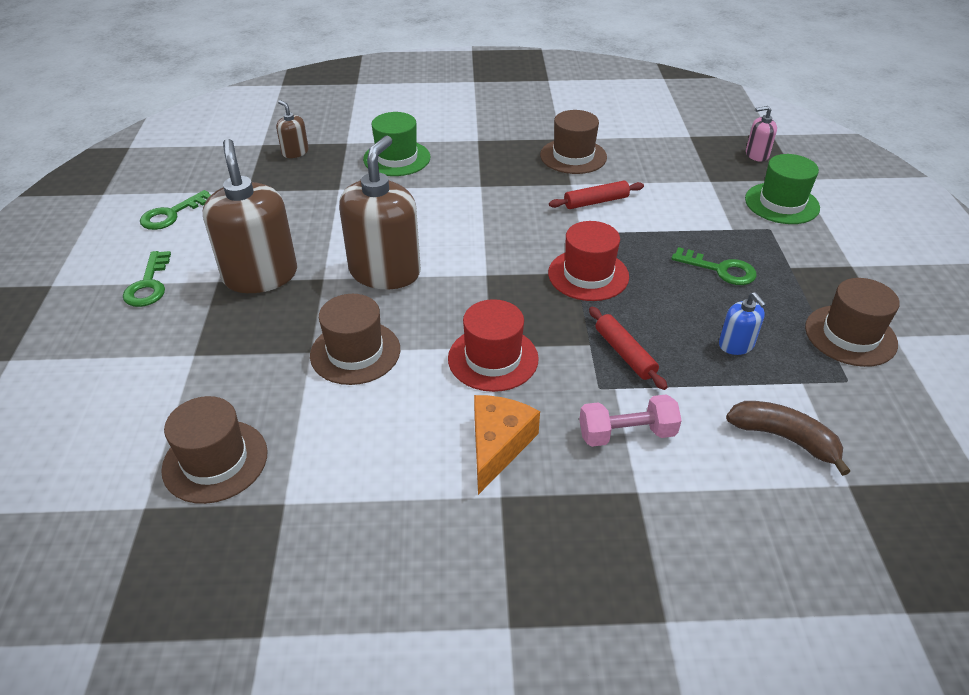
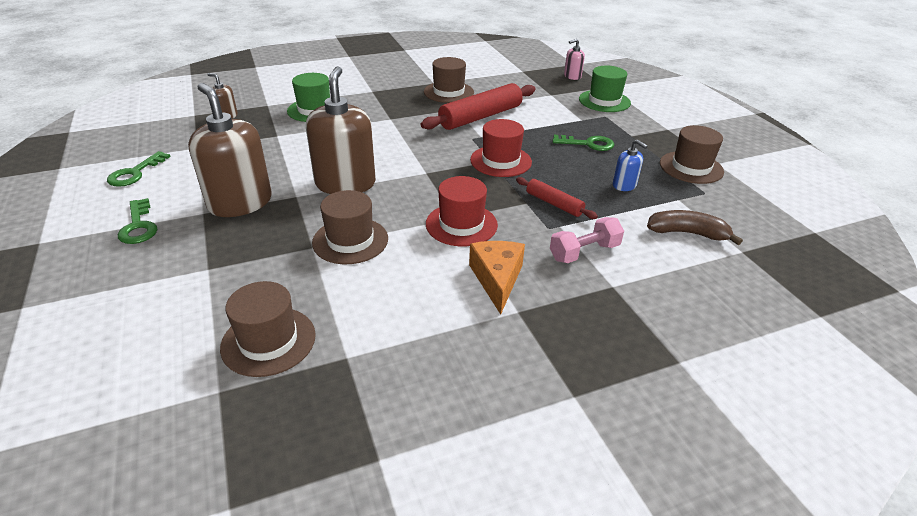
camera: 20 degrees left, 5 degrees down
red rolling pin [549,181,644,209] -> red rolling pin [421,83,536,130], size x1.87

